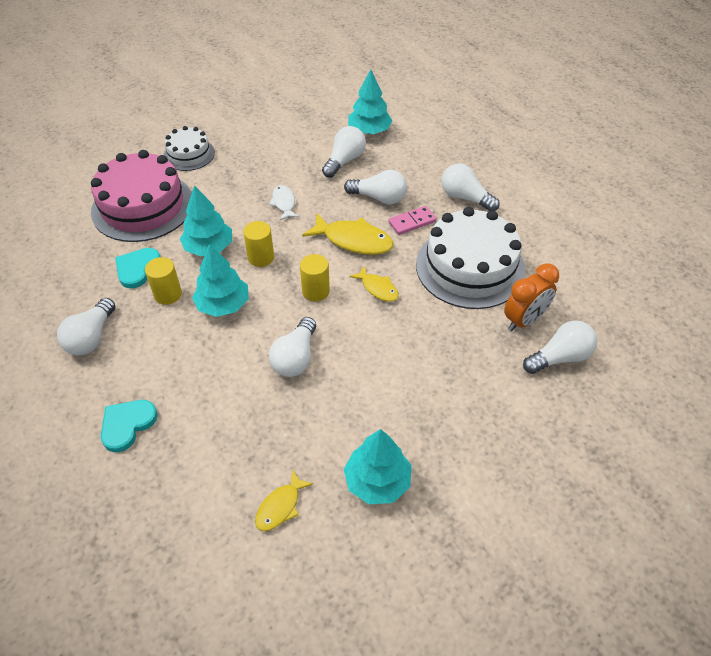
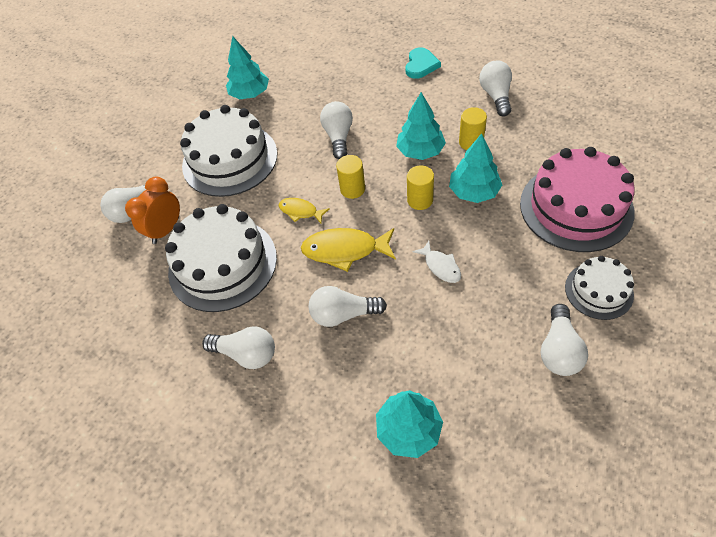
camera: 165 degrees right, 5 degrees up
turquoise heart [115,248,160,288] -> none
yellow fish [255,469,313,531] -> none
white light bulb [322,126,366,178] -> white light bulb moved to [541,304,588,376]
pink domino [388,206,437,235] -> none
none -> white cake [180,105,278,197]

